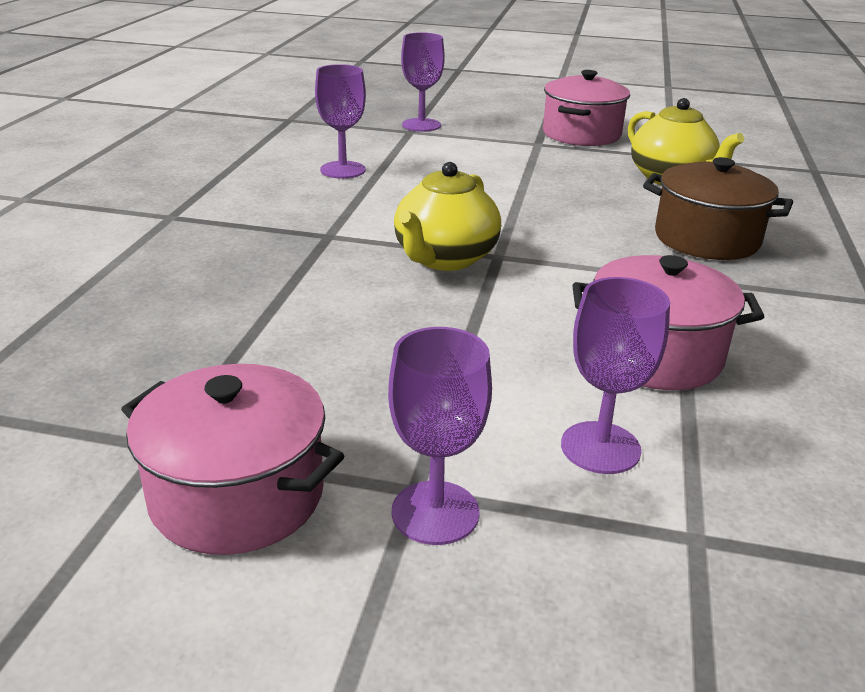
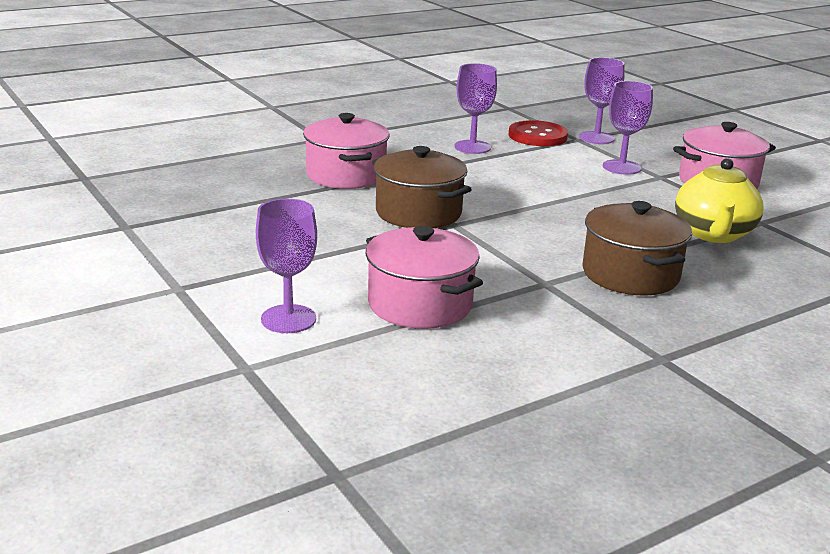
camera: 45 degrees right, 5 degrees down
pink pot [121,364,344,555] -> pink pot moved to [303,113,390,189]
purple goblet [388,327,492,545] -> purple goblet moved to [603,81,653,175]
yellow teapot [394,162,501,271] -> brown pot [372,146,472,228]
none -> red button [508,120,568,146]

